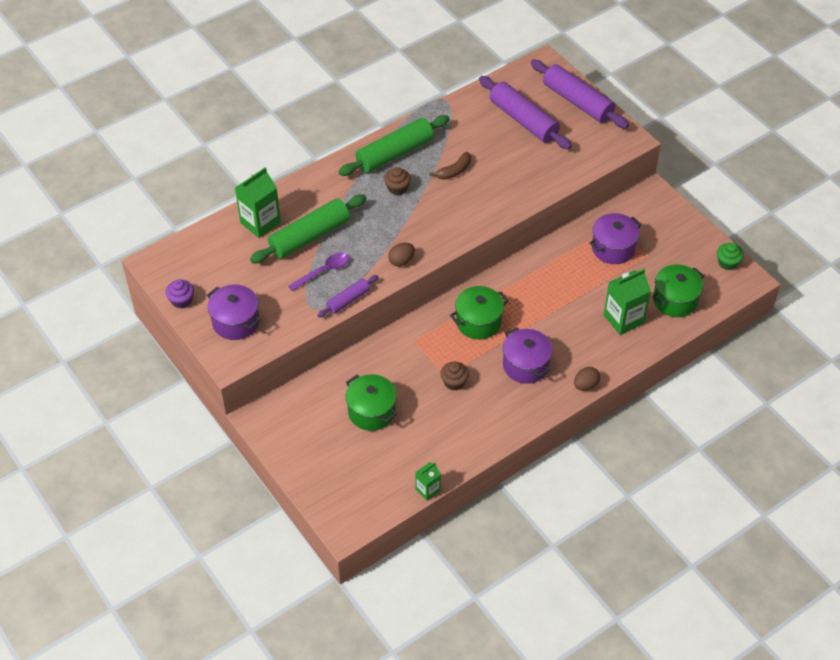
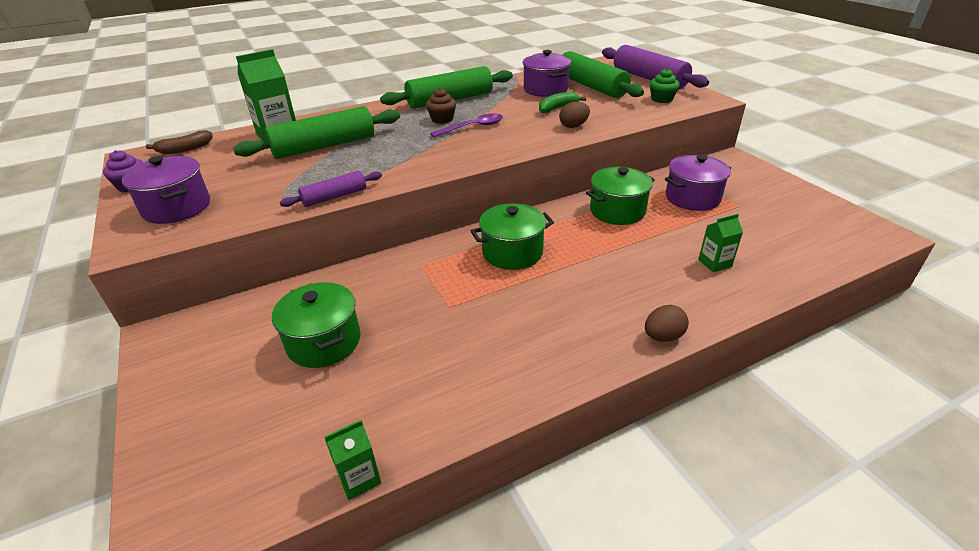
camera: 10 degrees right, 15 degrees down
purple spoon [288,252,349,291] -> purple spoon moved to [430,113,503,137]
brown egg [388,243,415,267] -> brown egg moved to [559,101,590,128]
brown banana [430,152,471,180] -> brown banana moved to [146,130,212,154]
brown cupcake [440,362,469,391] -> none
purple rolling pin [479,76,572,150] -> green rolling pin [563,51,644,98]
purple pot [503,327,553,384] -> purple pot moved to [523,50,571,97]
green carton [604,269,651,335] -> green carton [698,214,743,272], size x0.56
green pot [652,265,704,317] -> green pot moved to [586,167,655,225]
green cupcake [717,243,744,270] -> green cupcake moved to [650,68,680,103]
none -> green banana [539,92,586,113]

